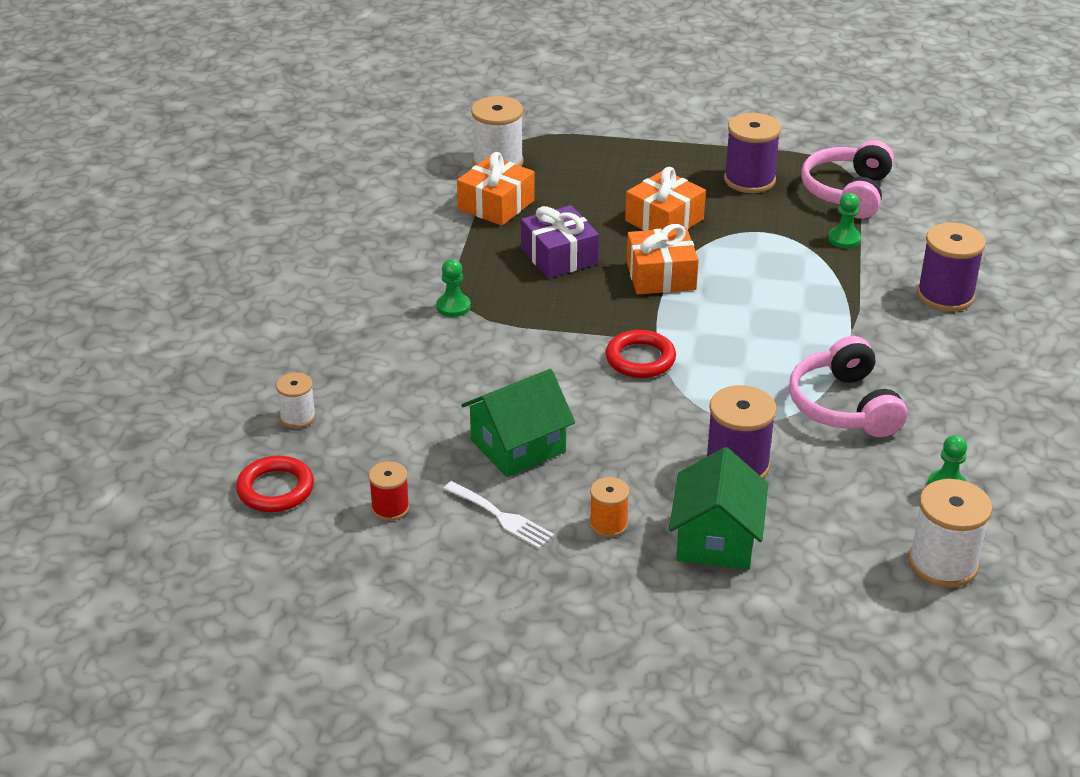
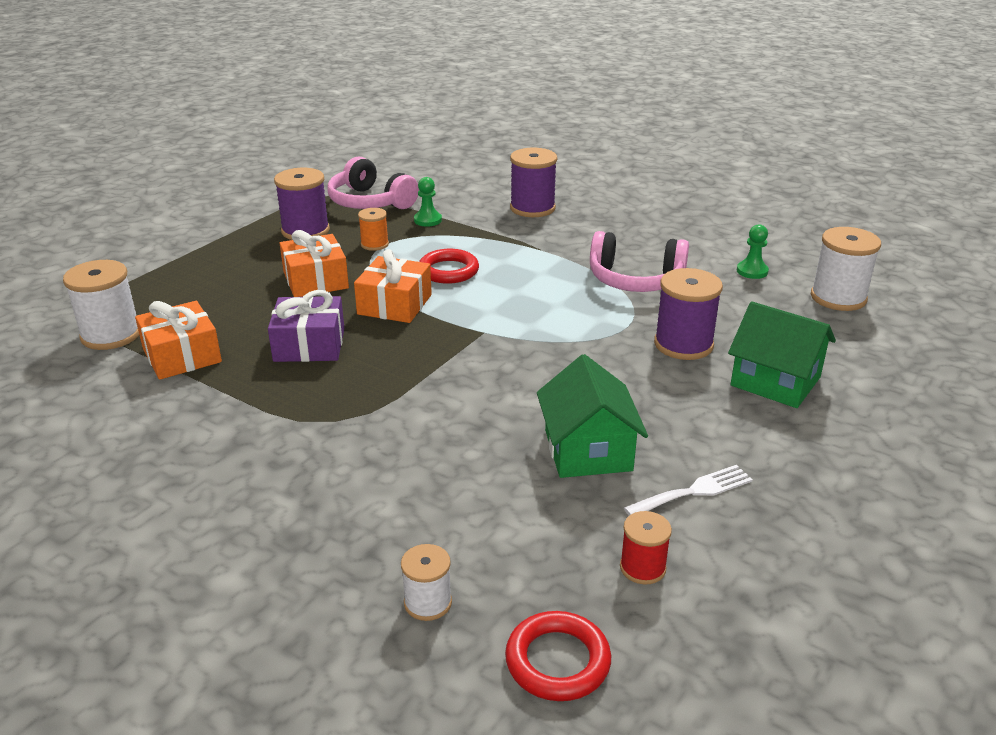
camera: 65 degrees left, 5 degrees down
green pawn [436,259,471,317] -> none
orange spool [589,477,629,537] -> orange spool moved to [358,208,389,251]
red ring [606,330,676,378] -> red ring moved to [419,249,479,284]

